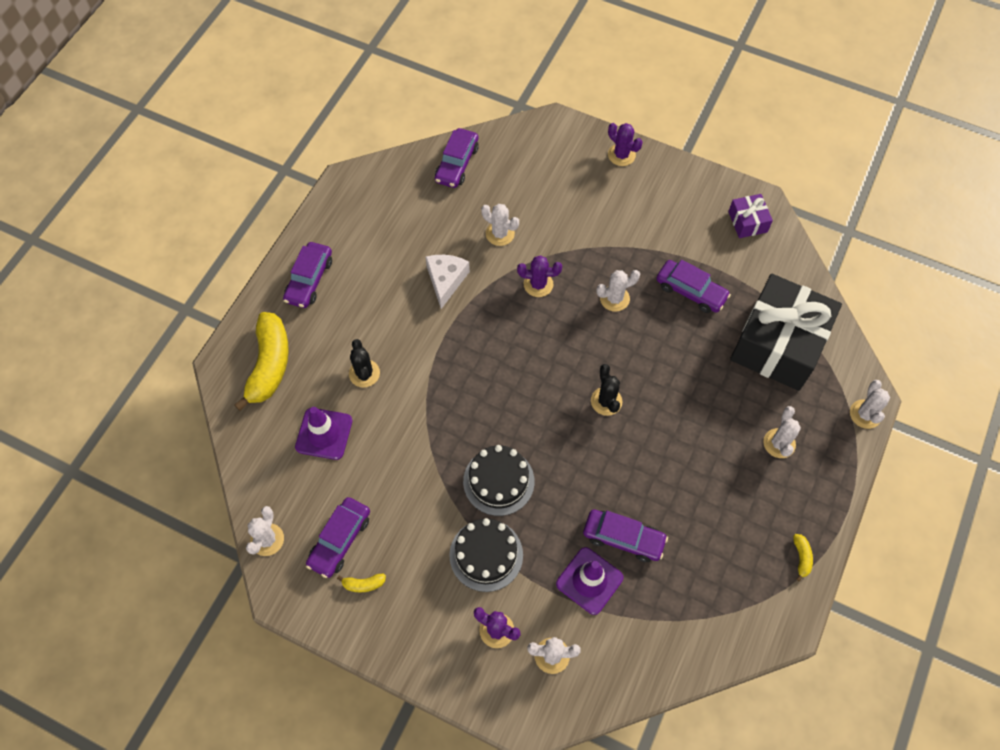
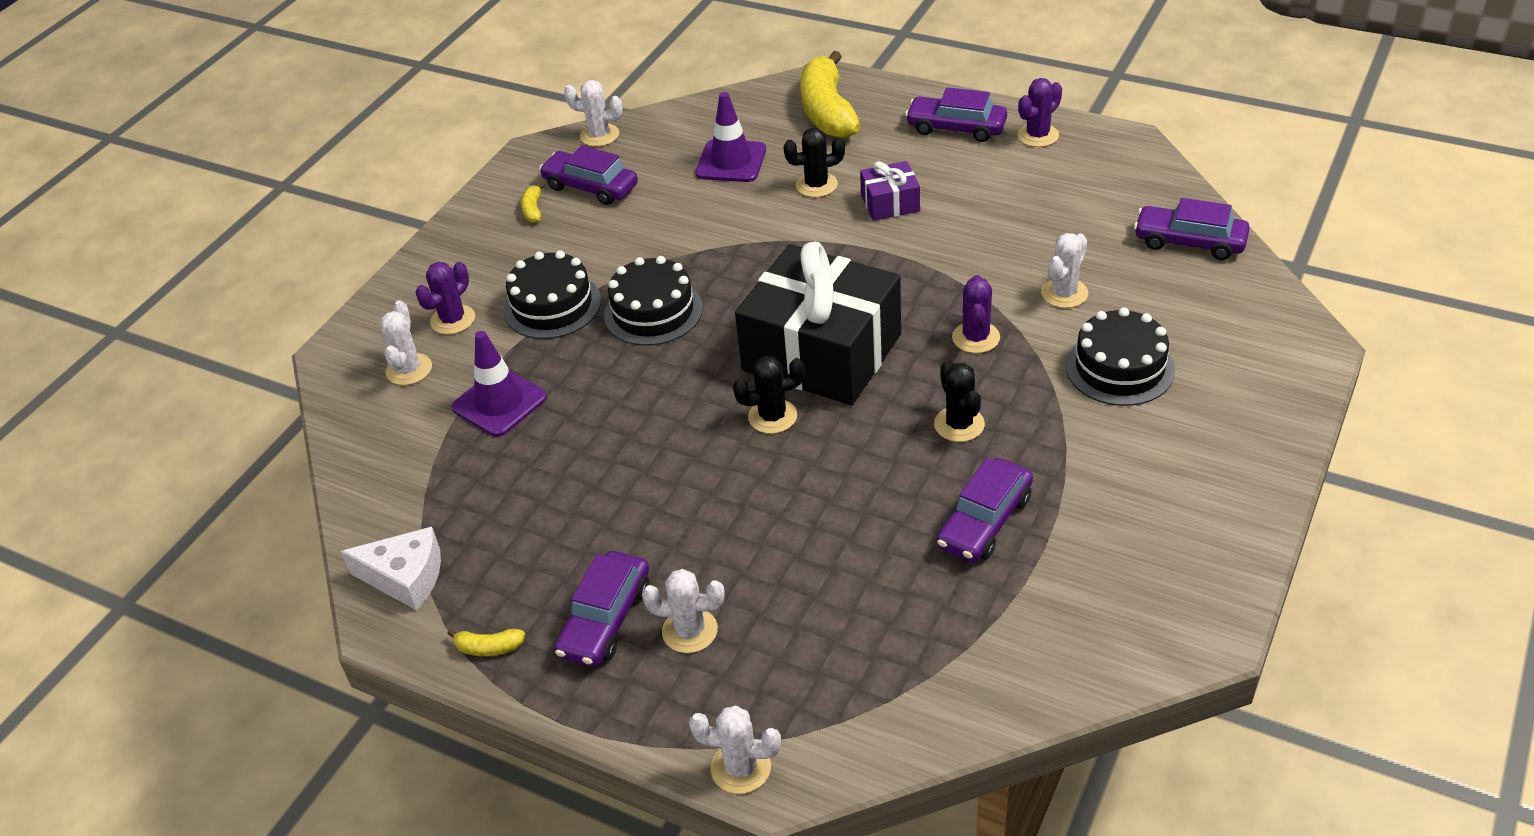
camera: 95 degrees right, 20 degrees down
yellow banana [234,312,289,411] -> yellow banana turned 75 degrees clockwise [800,51,860,138]
white cheese [426,255,470,309] -> white cheese moved to [341,527,441,611]
purple car [583,509,668,562] -> purple car moved to [555,551,649,667]
white cactus [596,270,640,312] -> black cactus [934,361,985,442]
purple cactus [608,123,643,166] -> purple cactus moved to [1017,78,1062,147]
purple gift [728,194,773,238] -> purple gift moved to [860,161,920,221]
black gift [730,274,842,391] -> black gift moved to [735,241,901,405]
none -> black cake [1066,307,1175,406]

